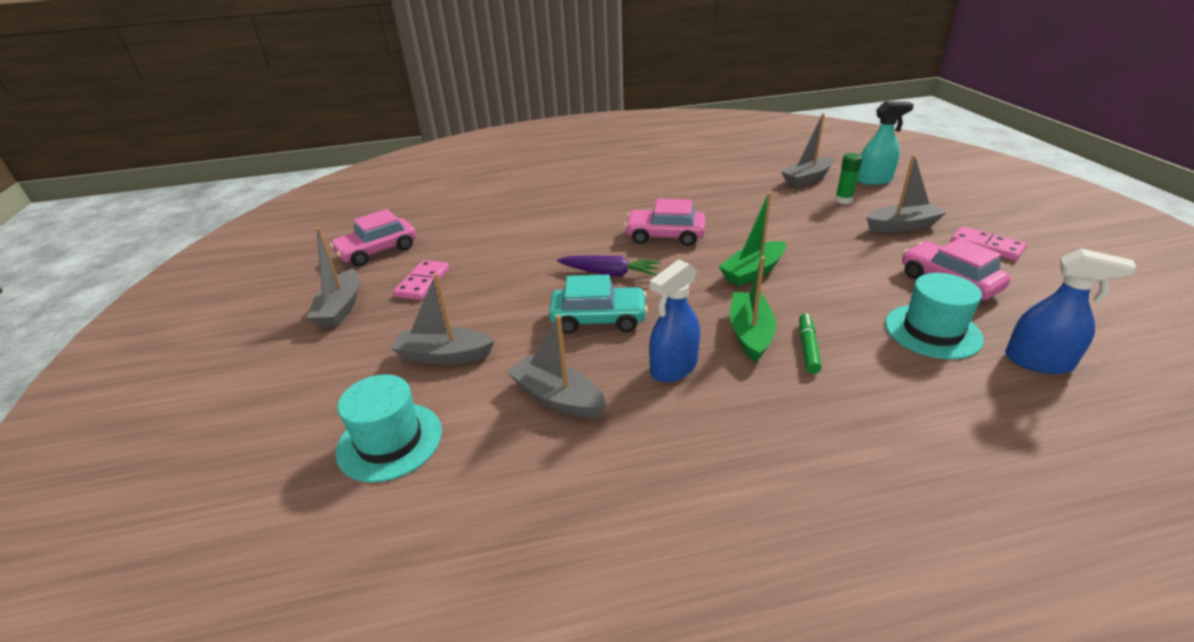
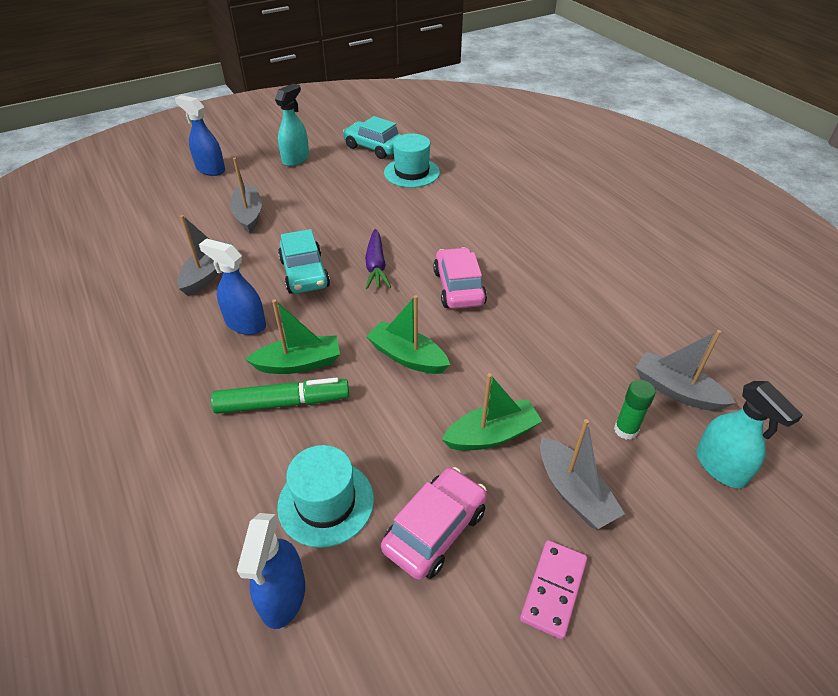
camera: 70 degrees right, 10 degrees up
grey boat [307,227,359,327] -> turquoise spray bottle [275,83,309,166]
pink car [330,209,416,267] -> turquoise car [343,116,400,159]
turquoise hat [335,374,442,483] -> turquoise hat moved to [384,134,440,188]
pink domino [393,260,449,300] -> none
green marker [799,313,822,374] -> green marker [211,378,349,414], size x1.73
none -> blue spray bottle [175,95,225,176]
none -> green boat [442,373,542,451]

